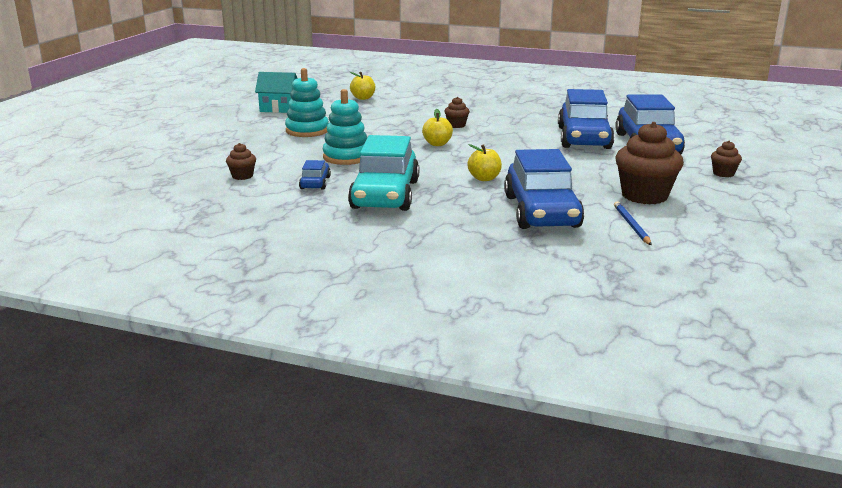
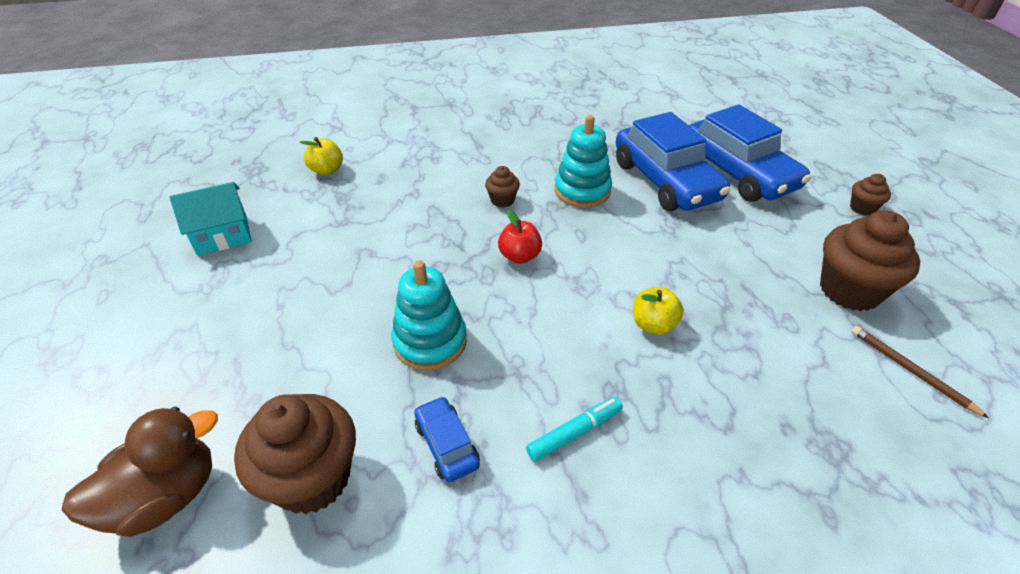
camera: 30 degrees left, 20 degrees up
brown cupcake [226,143,256,180] -> brown cupcake [234,394,356,514], size x2.07
turquoise stacking toy [285,68,329,137] -> turquoise stacking toy moved to [554,115,612,208]
turquoise car [348,135,419,211] -> turquoise marker [526,397,623,461]
yellow apple [422,109,453,146] -> red apple [498,209,542,264]
blue car [504,149,584,229] -> none
blue pencil [614,201,652,245] -> brown pencil [851,326,989,418]
none -> brown duck [62,406,218,537]

